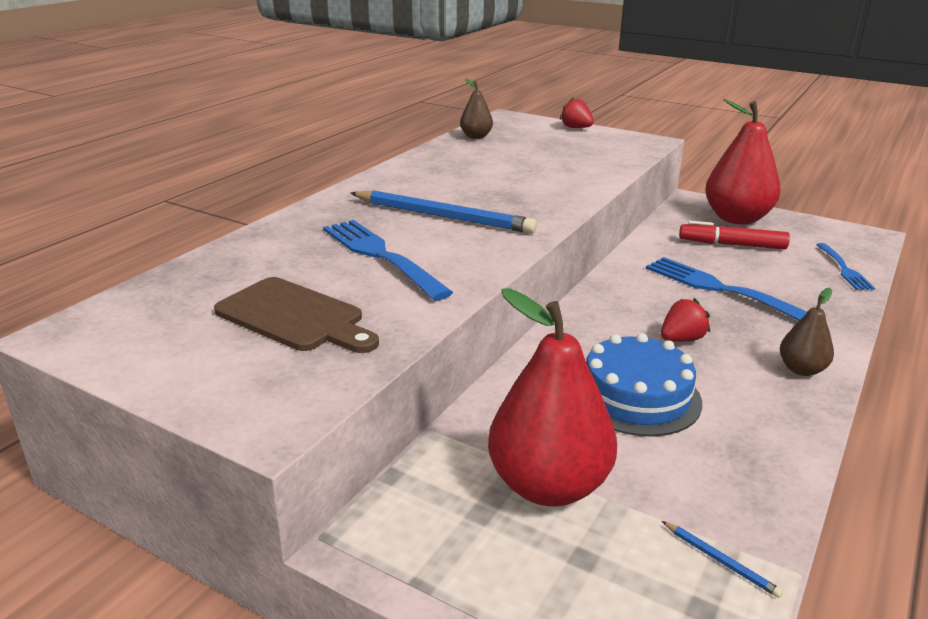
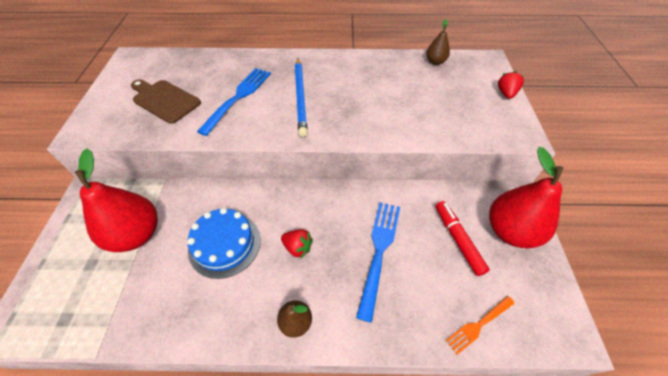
camera: 60 degrees right, 25 degrees up
brown cutting board [214,277,379,353] -> brown cutting board turned 120 degrees clockwise [131,80,201,124]
blue pencil [662,521,783,598] -> none
blue fork [816,243,875,290] -> orange fork [446,296,515,355]

